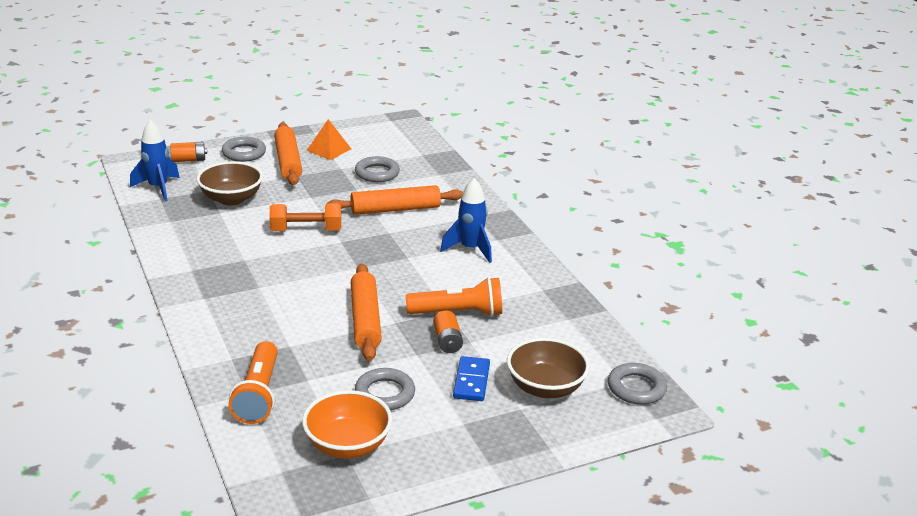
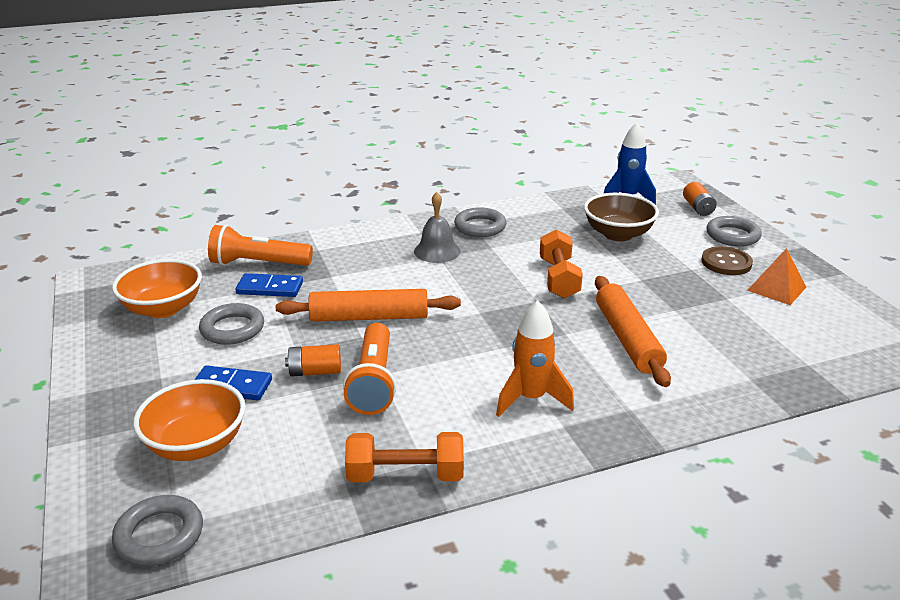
camera: 95 degrees right, 0 degrees up
orange rolling pin [274,122,302,185] -> brown button [701,246,753,275]
grey ring [355,156,400,182] -> grey ring moved to [454,207,506,237]
blue rocket [440,178,492,263] -> orange rocket [496,300,574,417]
brown bowl [507,338,590,398] -> orange bowl [133,379,246,461]
none -> blue domino [236,273,303,297]
none -> orange dumbbell [345,432,464,483]
none -> grey bell [414,192,461,263]

